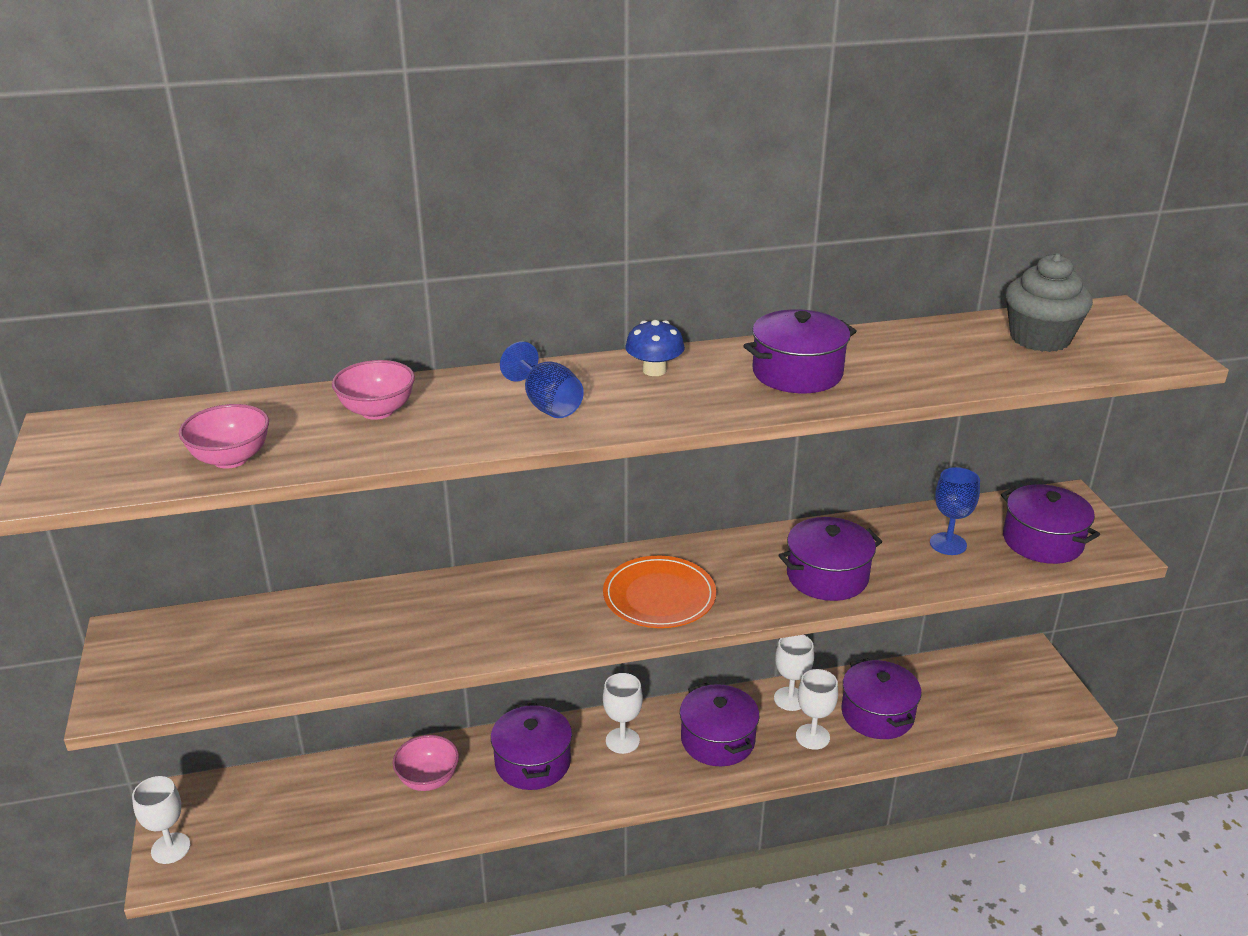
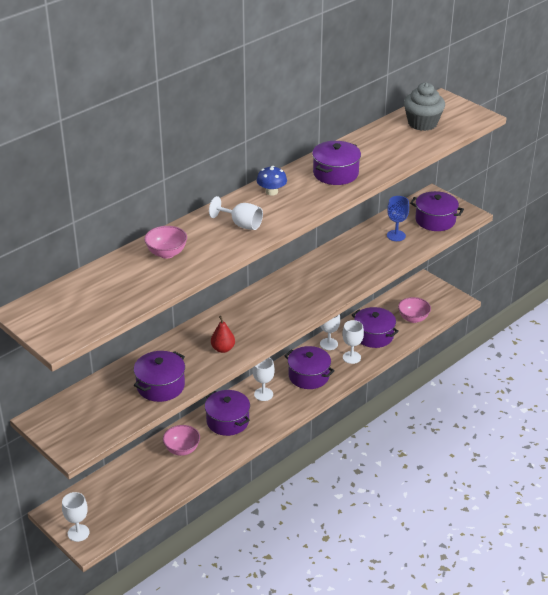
camera: 30 degrees left, 5 degrees up
pink bowl [179,404,269,469] -> pink bowl moved to [398,297,431,323]
blue goblet [500,341,584,418] -> white goblet [209,196,263,230]
orange plate [603,556,716,628] -> none
purple pot [778,517,882,601] -> purple pot moved to [134,351,185,402]
none -> red pear [211,316,235,353]

